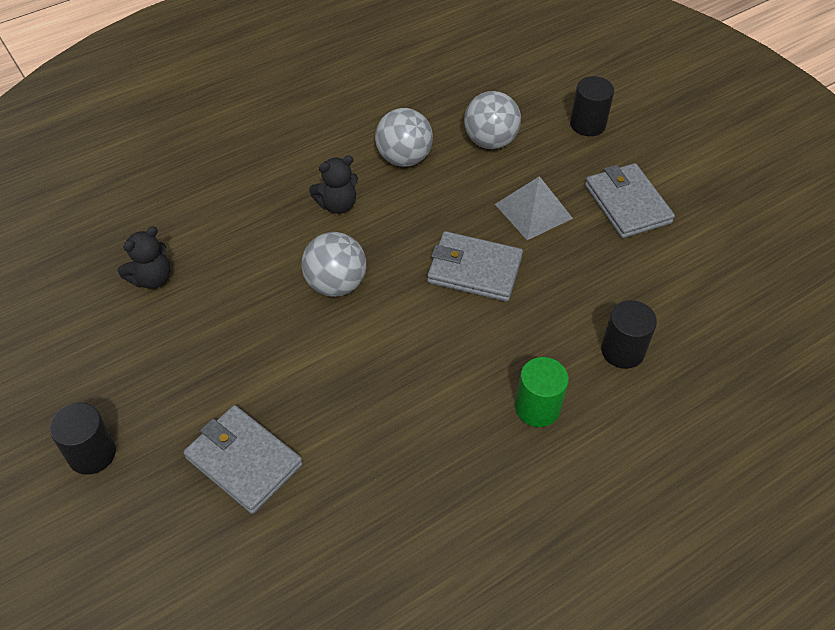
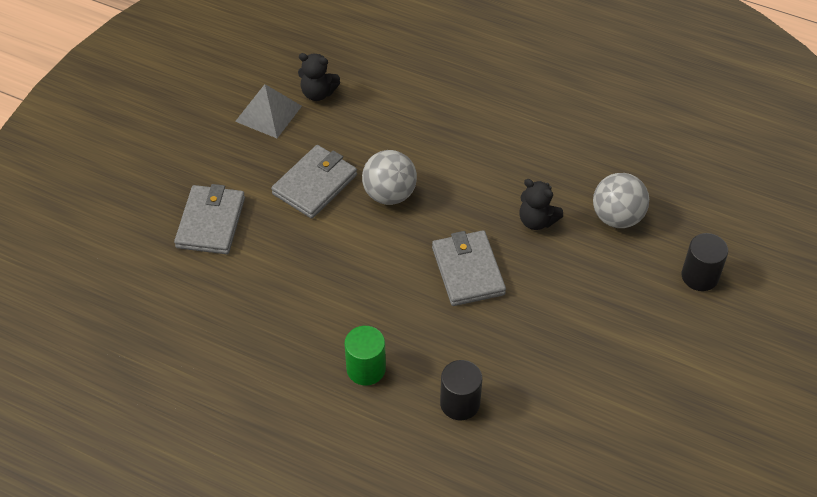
camera: 60 degrees right, 0 degrees up
black cylinder [49,402,116,475] -> none
black teddy bear [309,156,358,214] -> black teddy bear moved to [519,179,563,230]
grey ball [375,108,433,167] -> none
grey pyramid [495,176,573,240] -> grey pyramid moved to [235,84,302,138]
grey wallet [585,163,675,238] -> grey wallet moved to [271,145,357,219]

